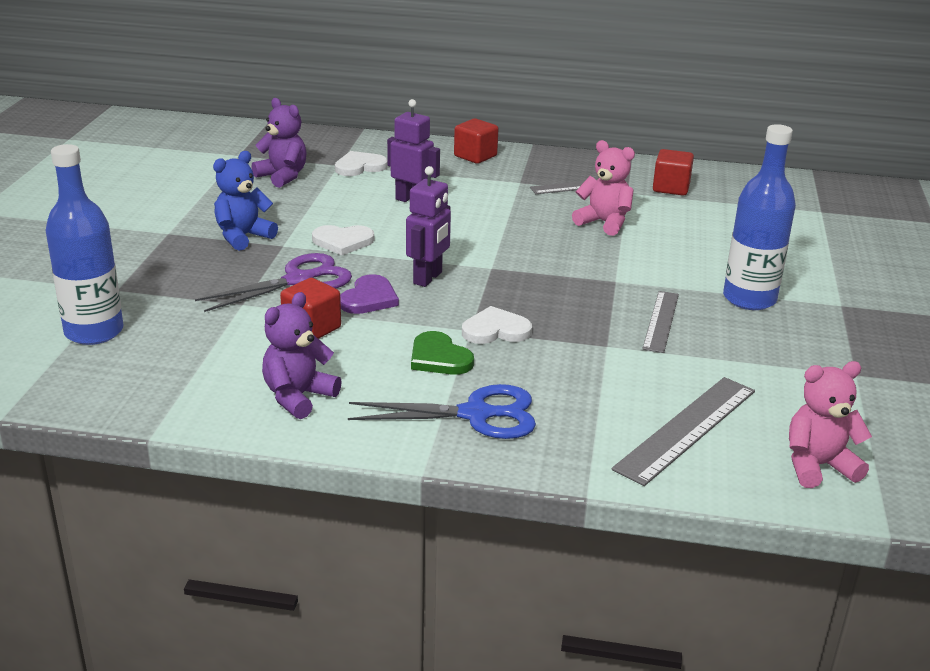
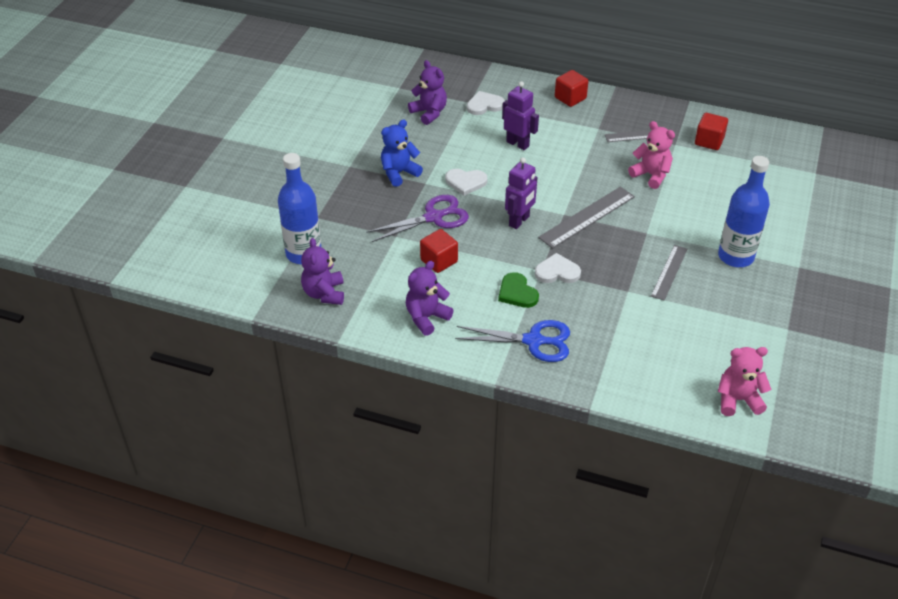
camera: 10 degrees right, 15 degrees up
purple heart [340,274,399,314] -> none
grey ruler [612,377,755,486] -> grey ruler moved to [538,187,635,249]
none -> purple teddy bear [301,238,344,305]

